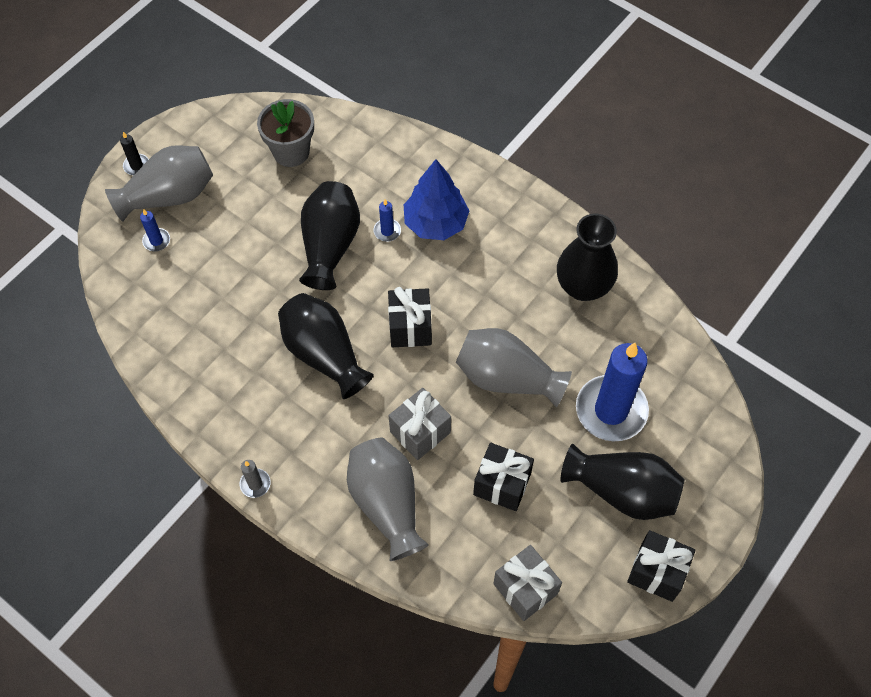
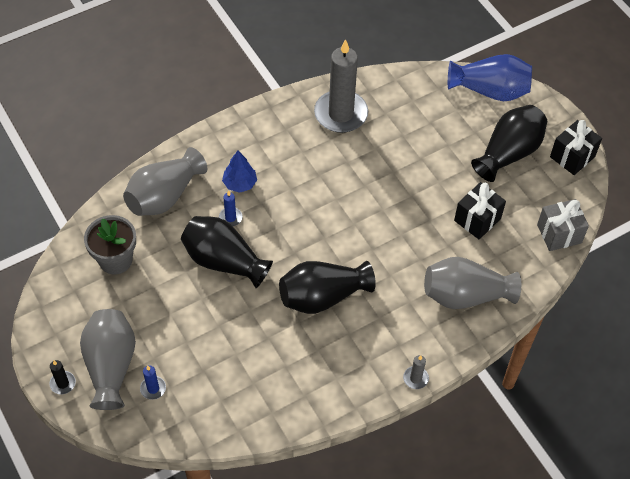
camera: 70 degrees left, 5 degrees down
black gift [388,287,432,347] -> none
grey gift [389,388,451,460] -> none
blue tree [404,159,470,240] -> blue tree [222,151,257,193], size x0.63
grey vase [456,328,572,407] -> grey vase moved to [123,147,207,216]
black vase [557,213,618,301] -> grey candle [314,39,368,133]
blue candle [576,343,649,442] -> none
none -> blue vase [448,54,532,101]

